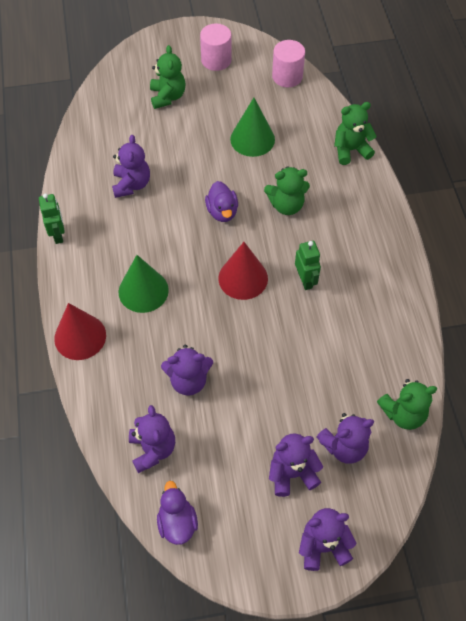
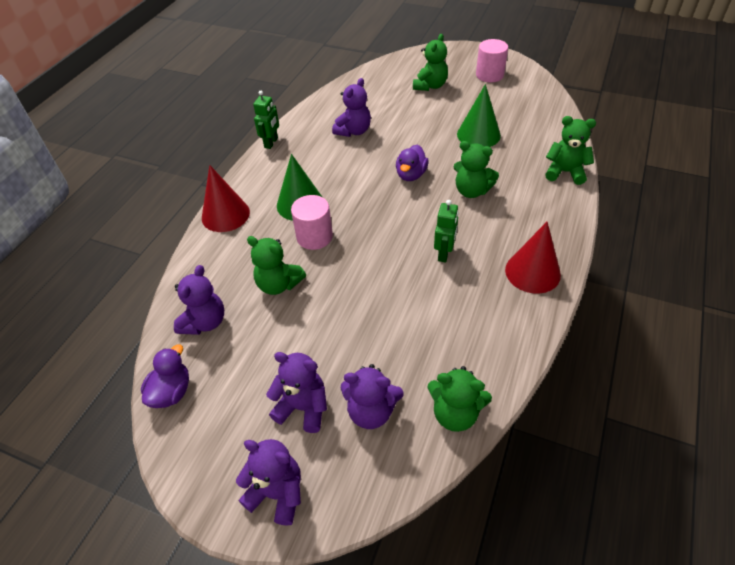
camera: 35 degrees right, 10 degrees down
purple teddy bear [161,345,213,396] -> green teddy bear [247,236,306,295]
red cone [218,242,268,300] -> red cone moved to [505,222,561,294]
pink cylinder [272,40,305,87] -> pink cylinder moved to [291,195,333,250]

